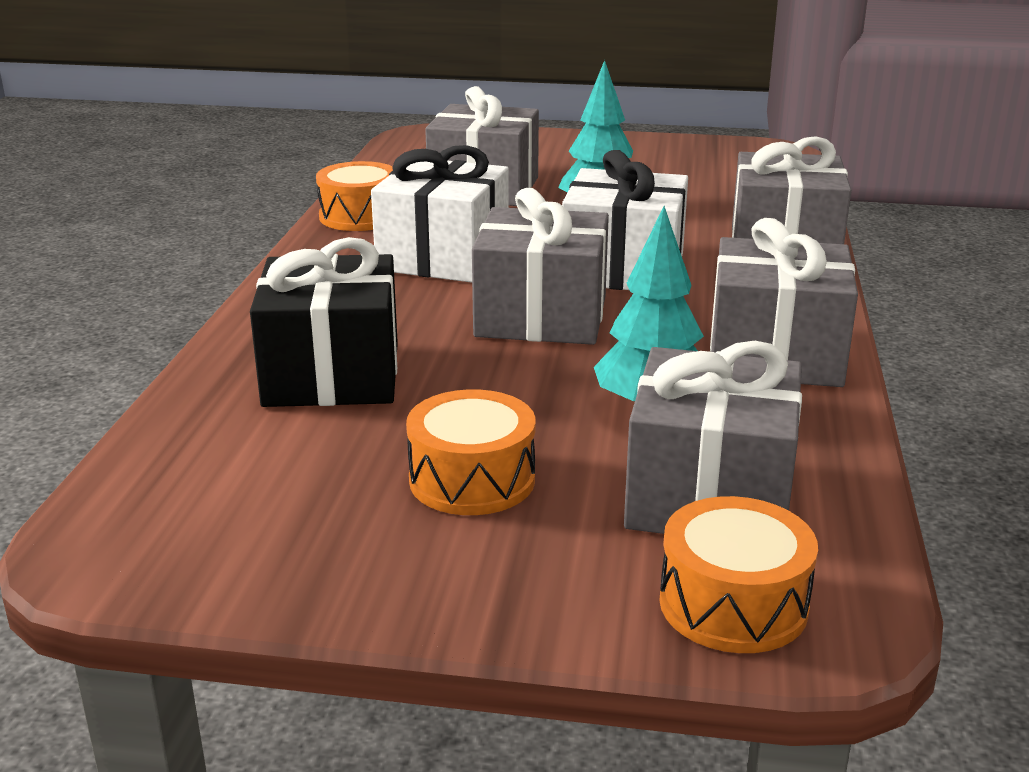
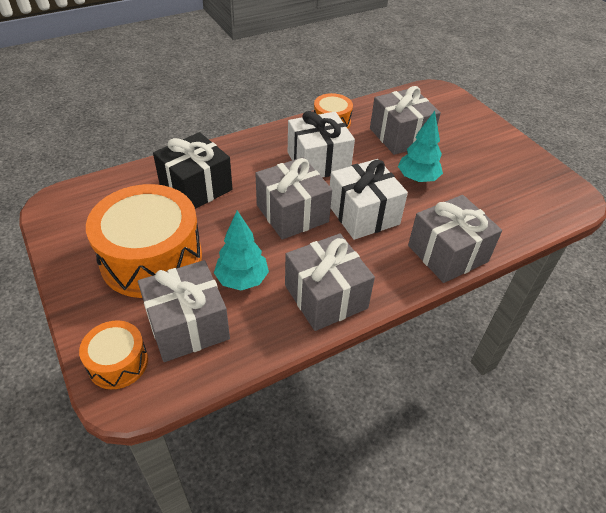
camera: 50 degrees right, 20 degrees up
orange drum [406,389,536,515] -> orange drum [86,184,202,298], size x2.00

